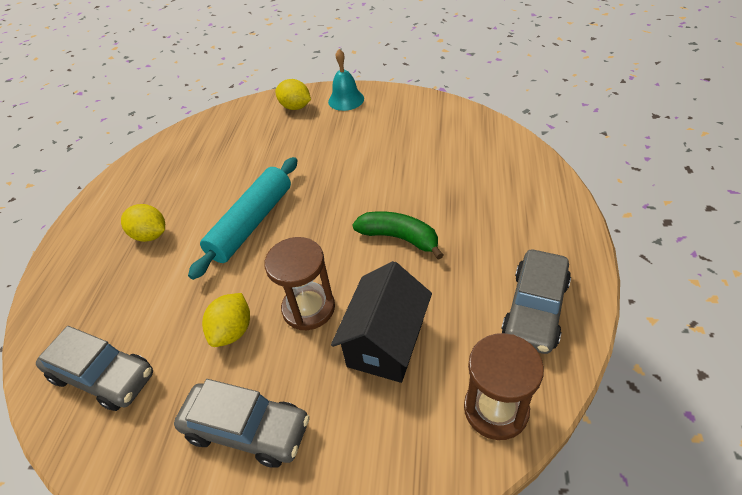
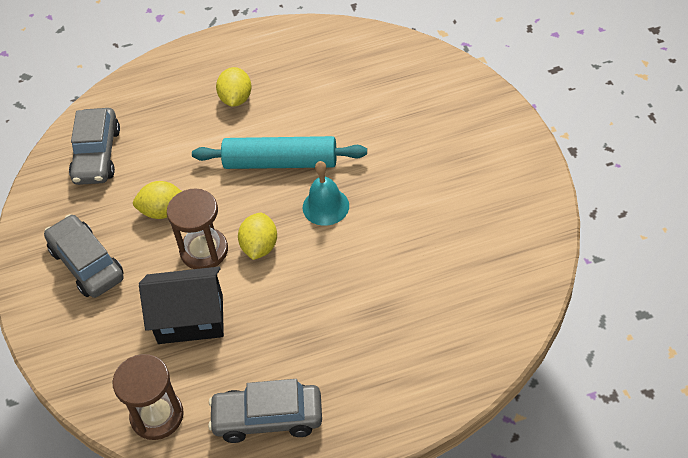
camera: 65 degrees right, 5 degrees up
grey car [174,379,310,468] -> grey car turned 150 degrees clockwise [44,214,124,298]
yellow lemon [275,79,311,110] -> yellow lemon moved to [238,213,277,260]
turquoise bell [328,49,364,111] -> turquoise bell moved to [303,161,349,226]
green banana [352,211,443,260] -> none

